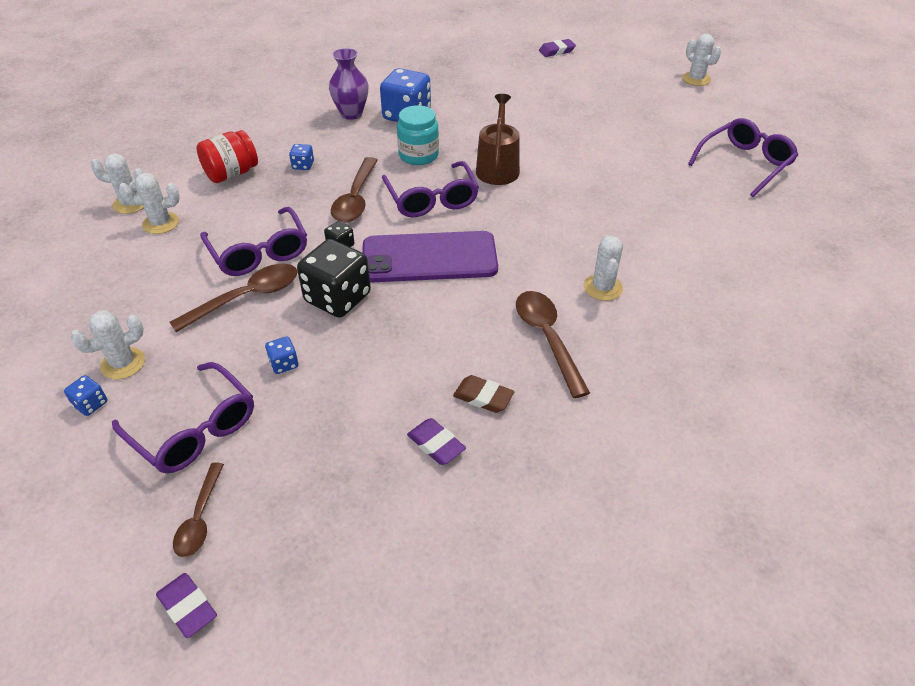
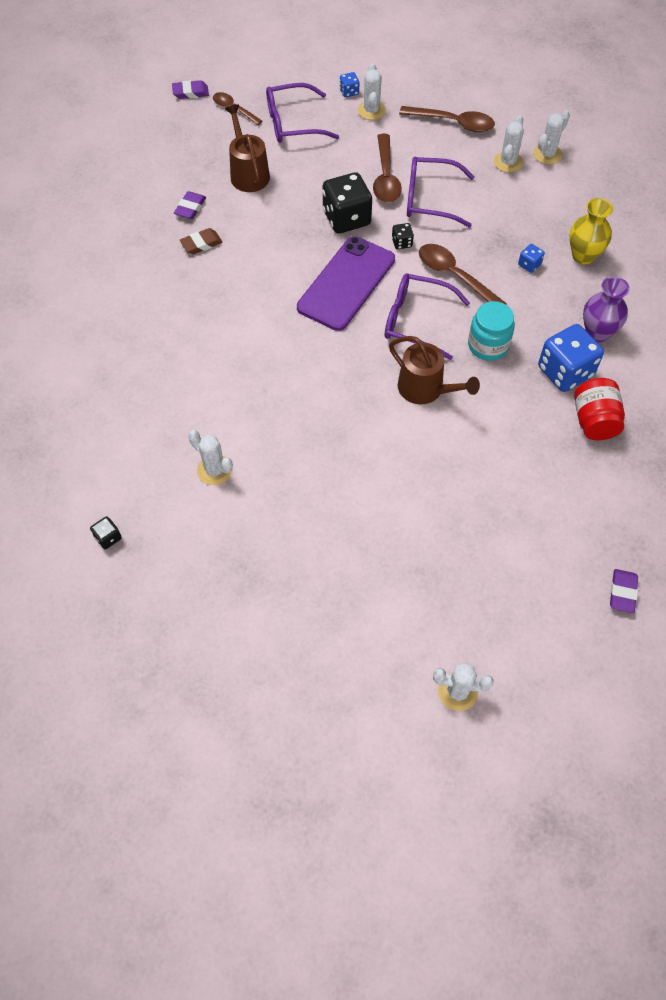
camera: 125 degrees right, 15 degrees up
red jar [196,130,258,183] -> red jar moved to [574,378,625,440]
blue dice [265,336,298,374] -> none
purple eraser [407,418,466,465] -> purple eraser turned 60 degrees counterclockwise [174,191,206,219]
brown spoon [516,291,590,398] -> brown spoon moved to [399,106,495,132]
white cactus [584,235,623,301] -> white cactus moved to [188,430,233,485]
purple glasses [688,118,798,197] -> none
none -> black dice [90,516,122,549]
none -> brown watering can [225,105,270,192]
none -> yellow vase [569,198,613,264]

